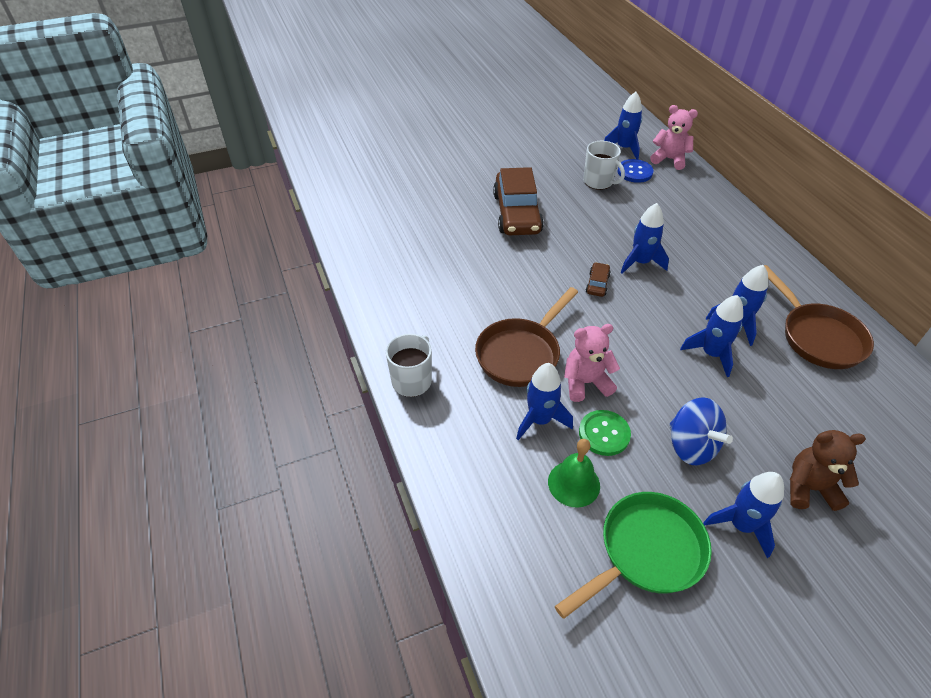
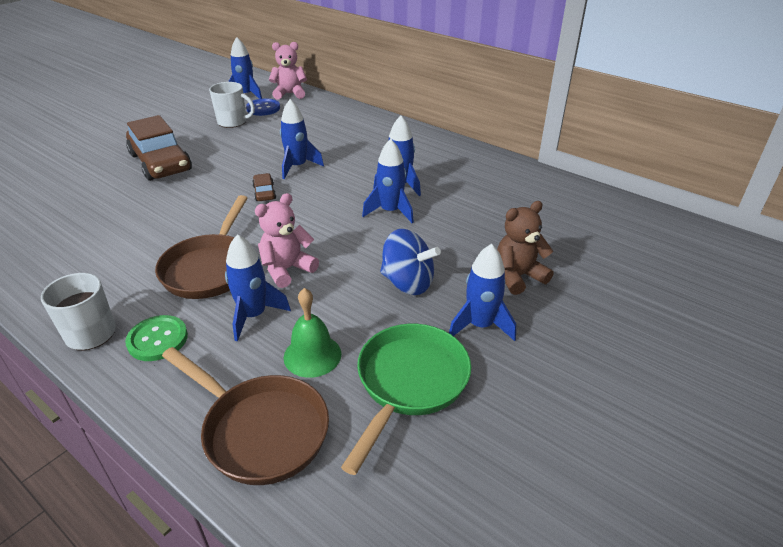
camera: 30 degrees left, 10 degrees down
green button [579,410,631,456] -> green button moved to [125,315,188,361]
brown pan [764,265,874,369] -> brown pan moved to [162,347,329,485]

